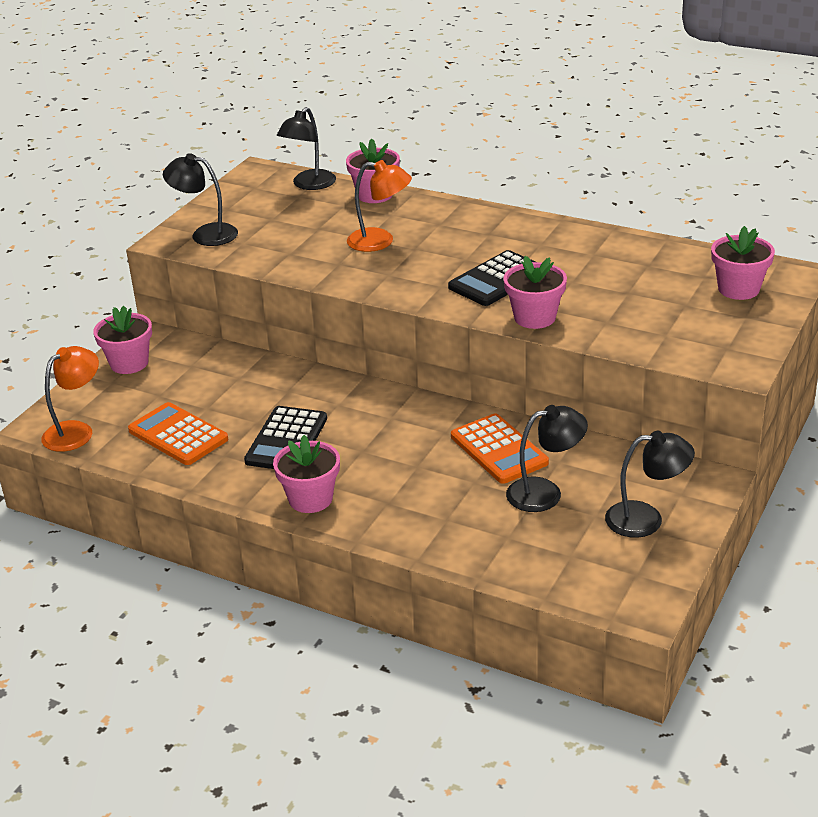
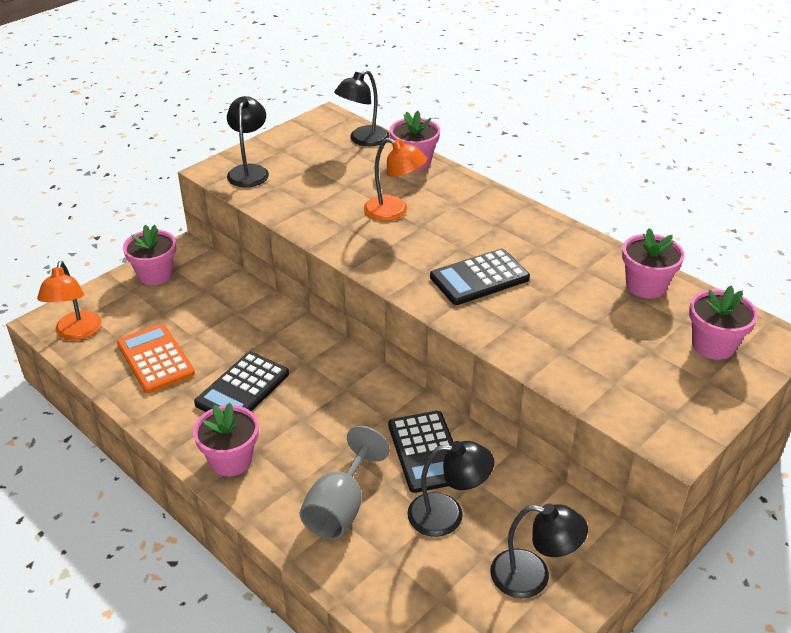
camera: 15 degrees right, 5 degrees up
orange lamp [41,346,99,452] -> orange lamp turned 120 degrees clockwise [37,261,102,341]
black lamp [163,153,238,246] -> black lamp turned 60 degrees clockwise [227,96,269,187]
orange calculator [451,413,549,484] -> black calculator [388,411,453,493]
pink flower pot [503,256,567,329] -> pink flower pot moved to [622,228,684,299]
none -> grey goblet [300,426,390,539]

